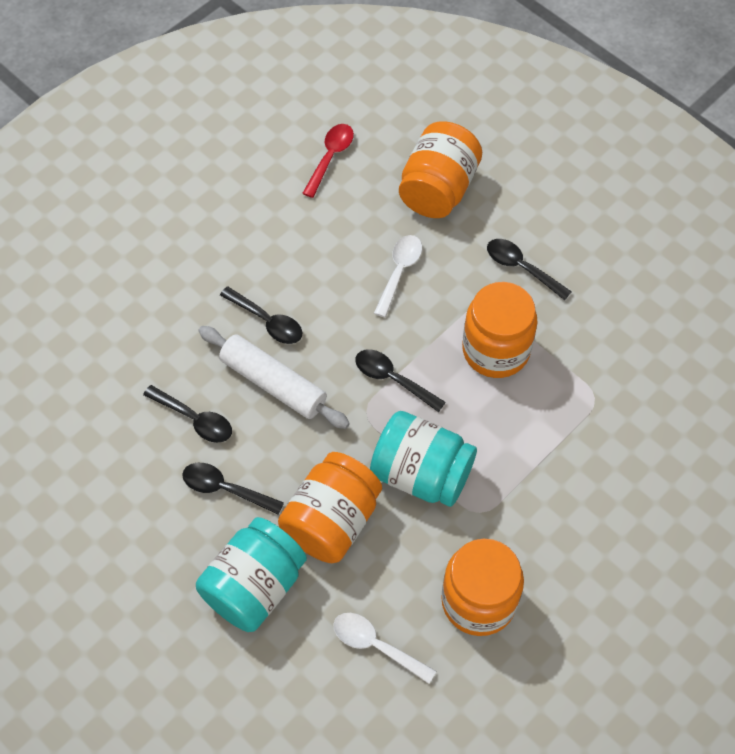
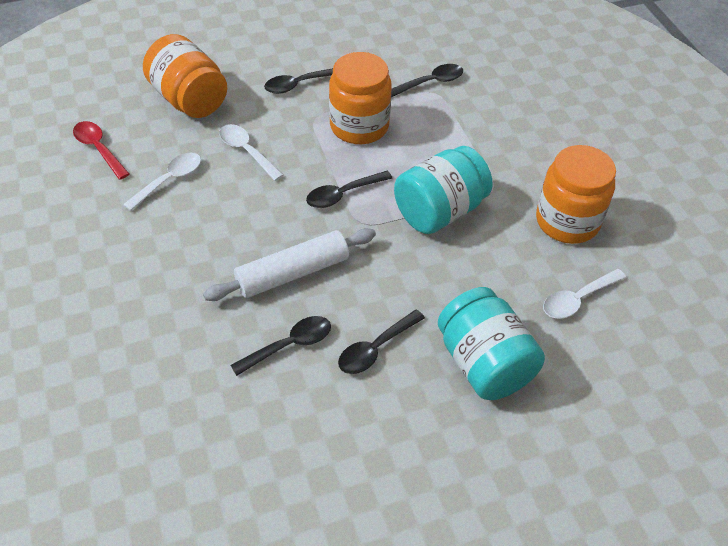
camera: 65 degrees left, 10 degrees down
black spoon [220,287,302,344] -> black spoon moved to [391,64,463,97]
orange jar [278,452,382,563] -> none
none -> white spoon [123,152,201,211]

